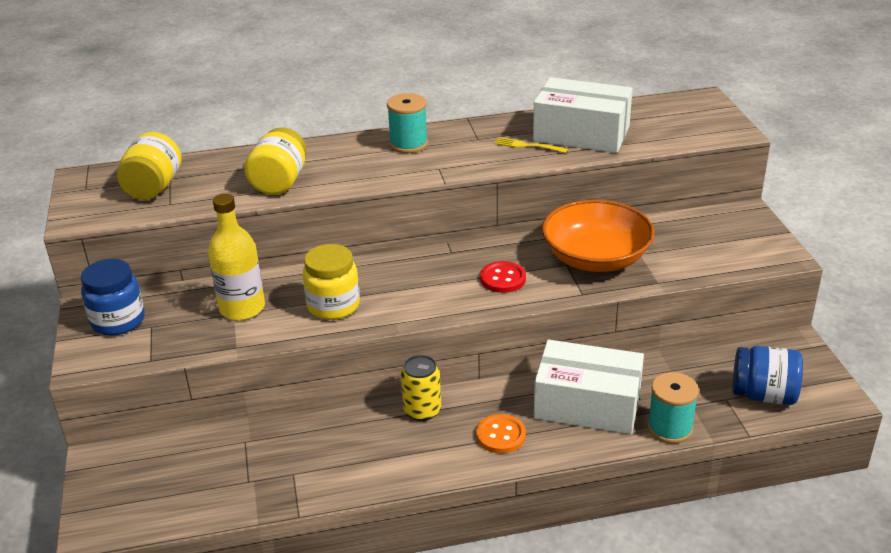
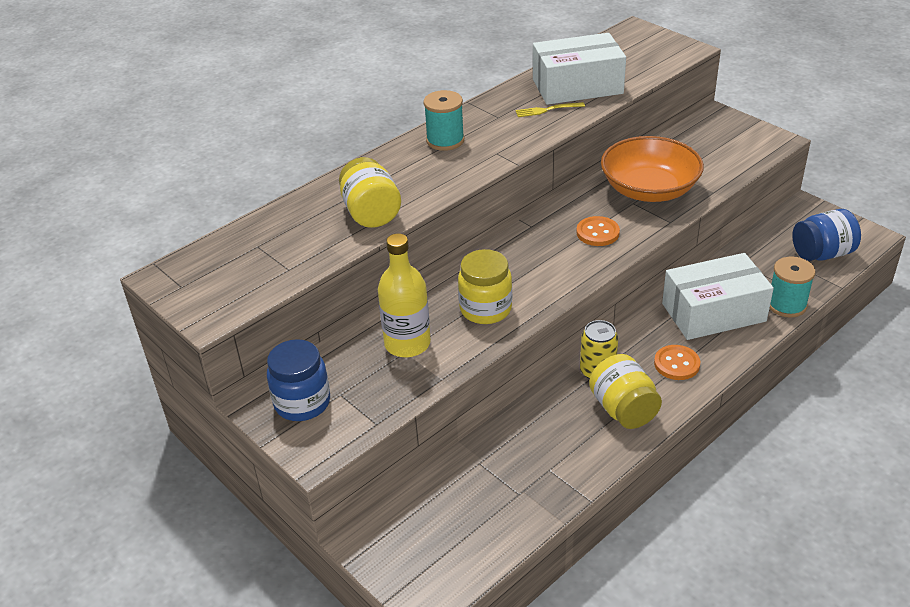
camera: 30 degrees left, 5 degrees up
yellow jar [117,132,182,200] -> yellow jar moved to [589,354,662,429]
red button [480,261,526,293] -> orange button [576,216,620,246]

